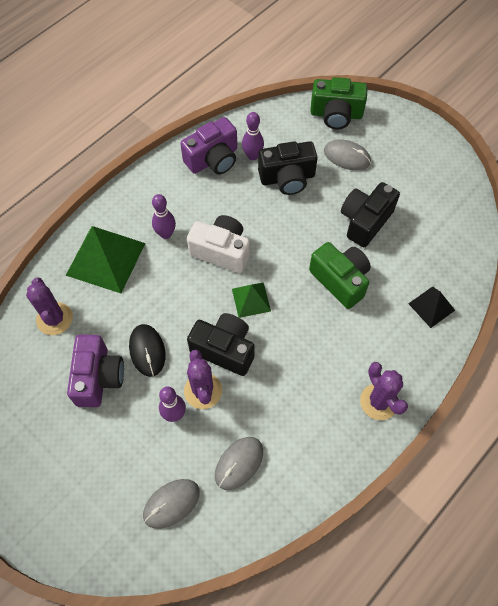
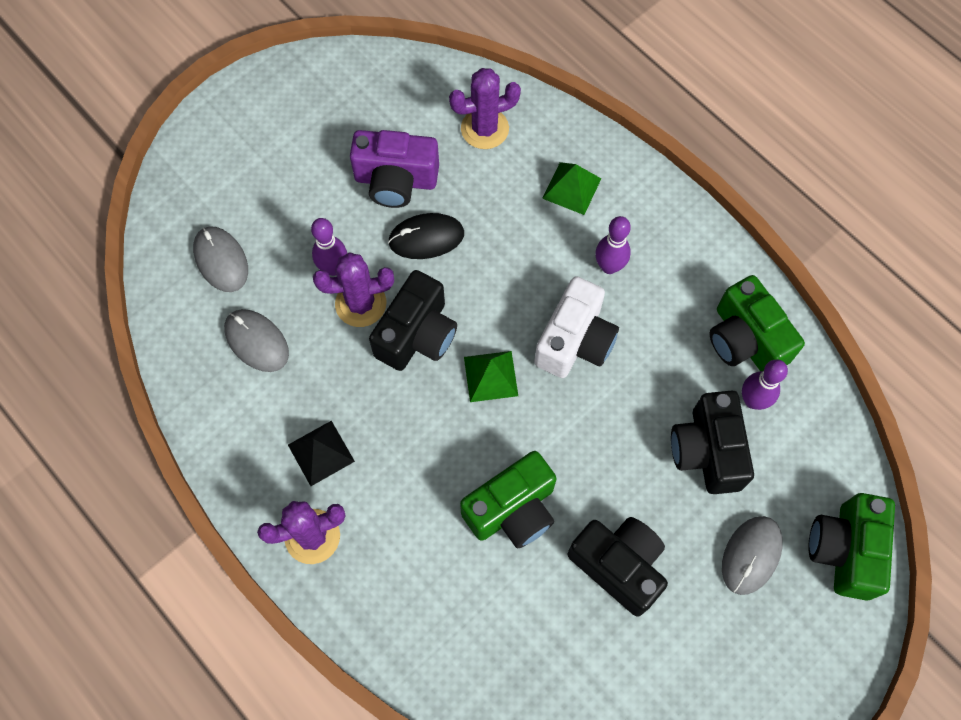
camera: 95 degrees right, 5 degrees up
green pyramid [66,226,145,293] -> green pyramid [542,162,601,215], size x0.53
purple camera [180,117,237,175] -> green camera [710,275,805,371]
black pyramid [408,286,455,328] -> black pyramid moved to [288,421,355,486]

